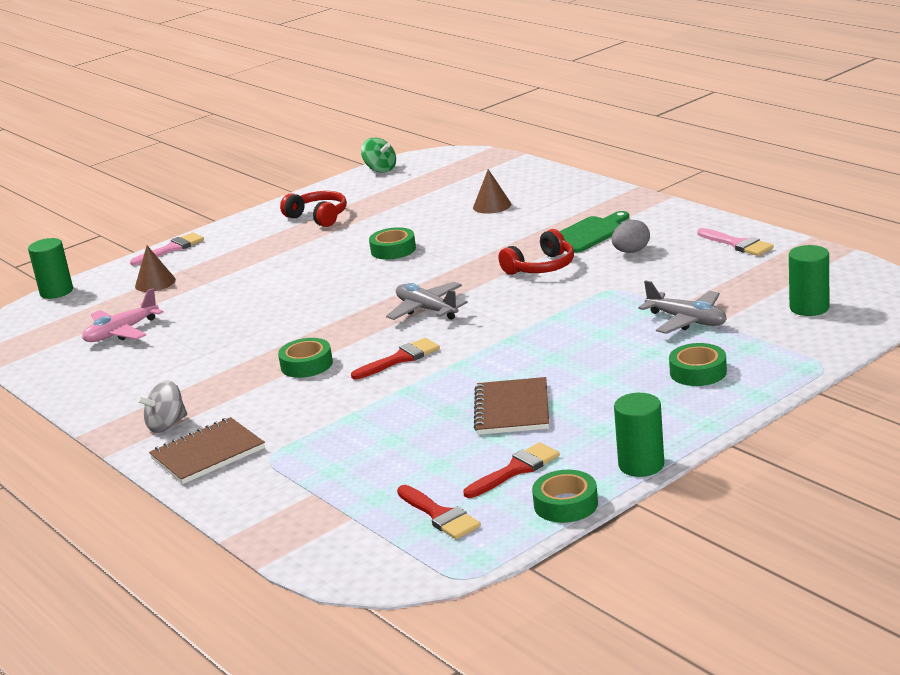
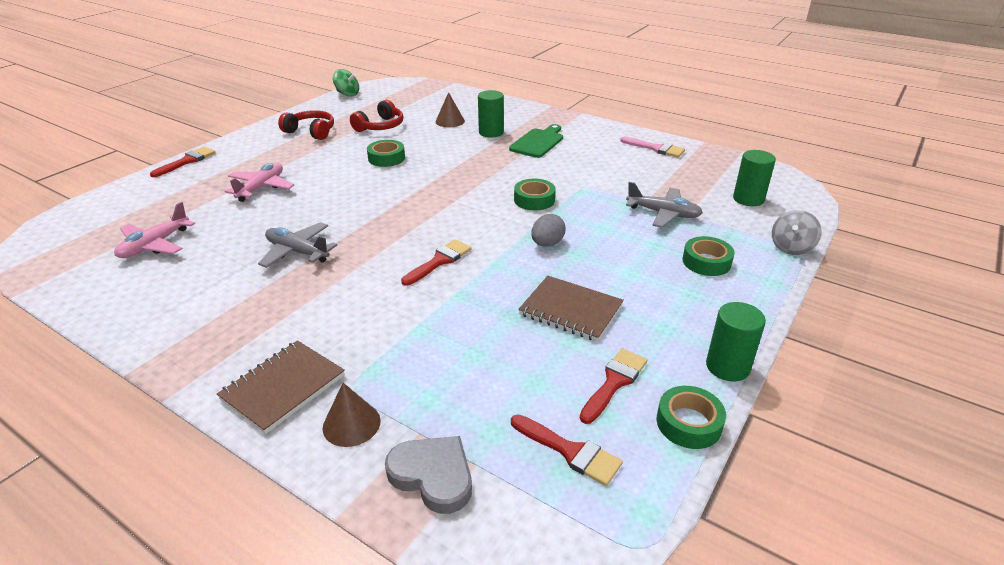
camera: 20 degrees left, 10 degrees up
green cylinder [28,238,73,299] -> green cylinder moved to [478,90,504,137]
pink brush [130,233,204,265] -> red brush [150,147,216,177]
brown cone [135,246,176,292] -> brown cone moved to [323,383,381,447]
grey spinning top [137,380,187,433] -> grey spinning top moved to [772,210,822,255]
green tape [278,338,333,378] -> green tape moved to [514,179,556,210]
grey plane [386,282,468,320] -> grey plane moved to [258,222,337,268]
brown notebook [474,377,549,435] -> brown notebook turned 45 degrees counterclockwise [518,276,624,342]
red headphones [498,229,574,275] -> red headphones moved to [350,100,404,132]
grey egg [612,220,650,253] -> grey egg moved to [531,214,566,247]
none -> pink plane [224,163,294,202]
none -> grey heart [385,436,472,514]

